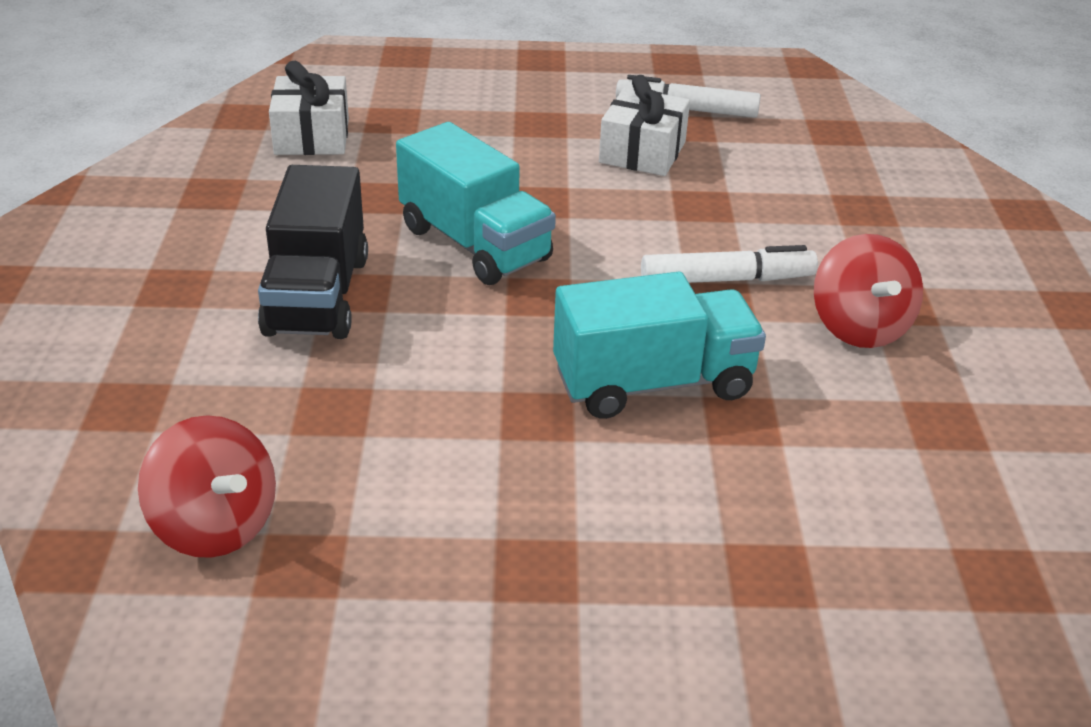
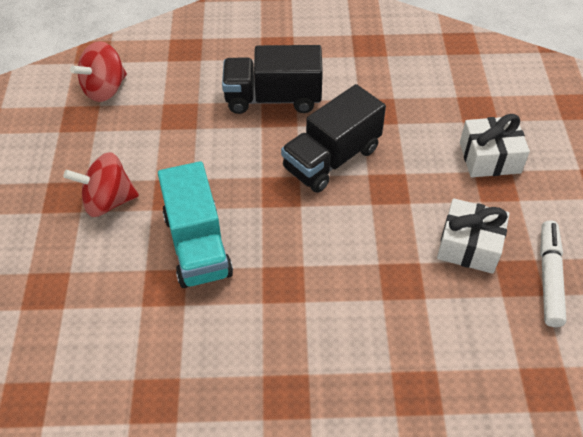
camera: 90 degrees right, 15 degrees up
white gift [269,61,349,155] -> white gift moved to [460,114,530,177]
turquoise truck [396,122,556,285] -> black truck [281,84,386,193]
white marker [641,245,818,283] -> none
red spinning top [814,234,923,348] -> red spinning top moved to [63,152,139,217]

